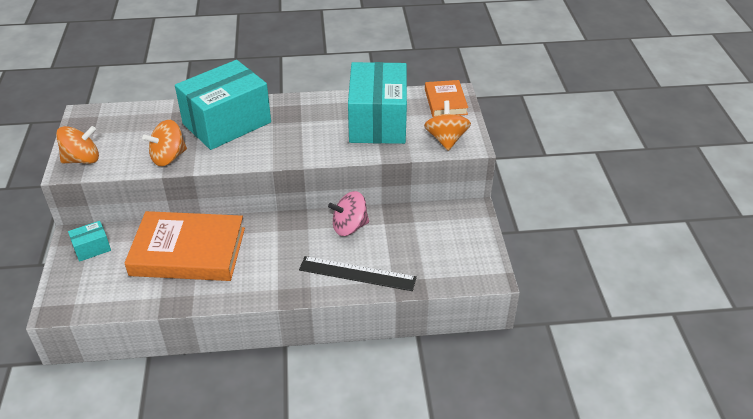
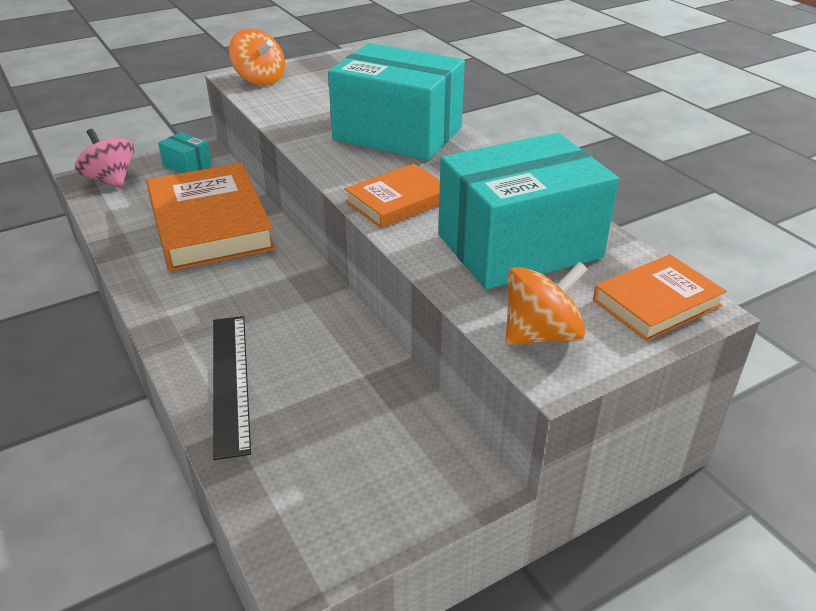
camera: 65 degrees right, 5 degrees down
orange spinning top [142,120,187,166] -> none
pink spinning top [328,191,369,236] -> pink spinning top moved to [75,129,134,188]
none -> orange book [345,164,440,228]

